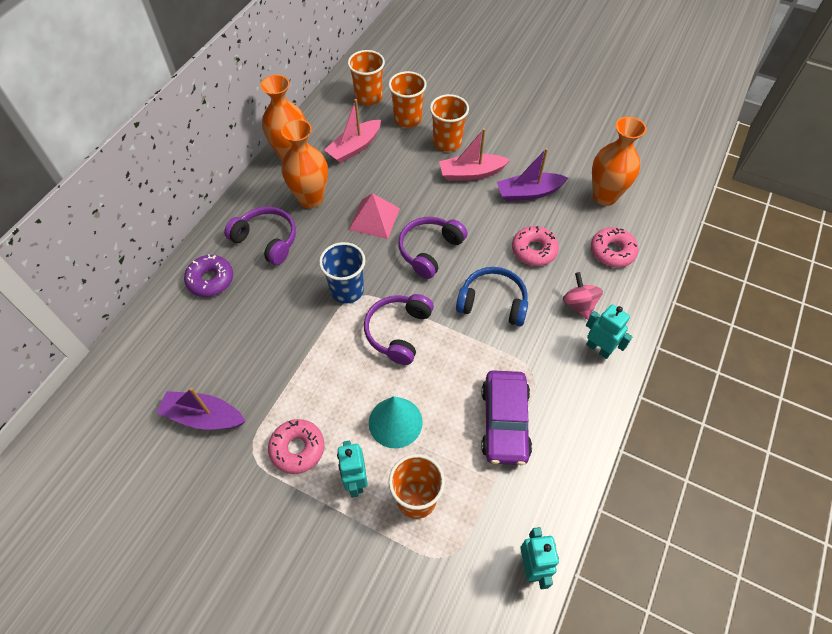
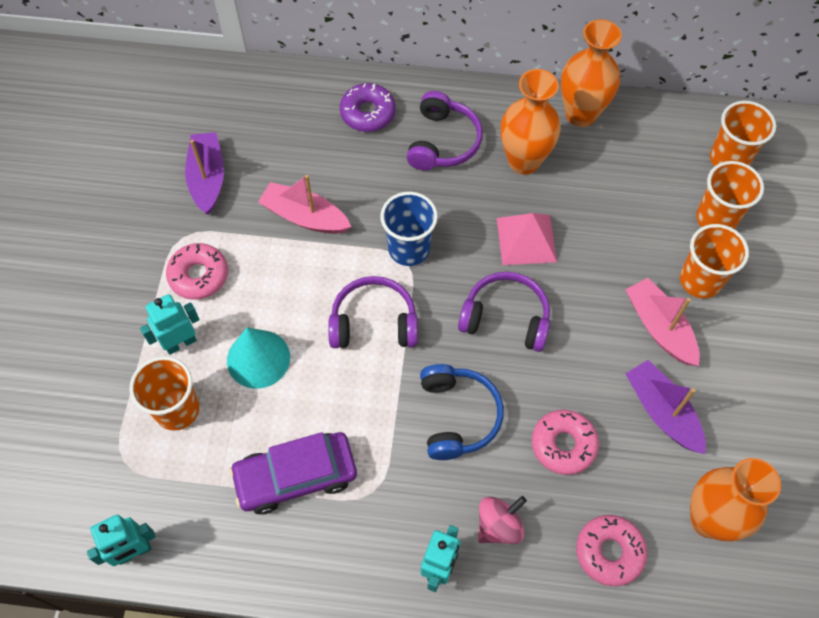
camera: 70 degrees right, 5 degrees up
pink boat [325,99,381,163] -> pink boat moved to [258,175,351,234]

